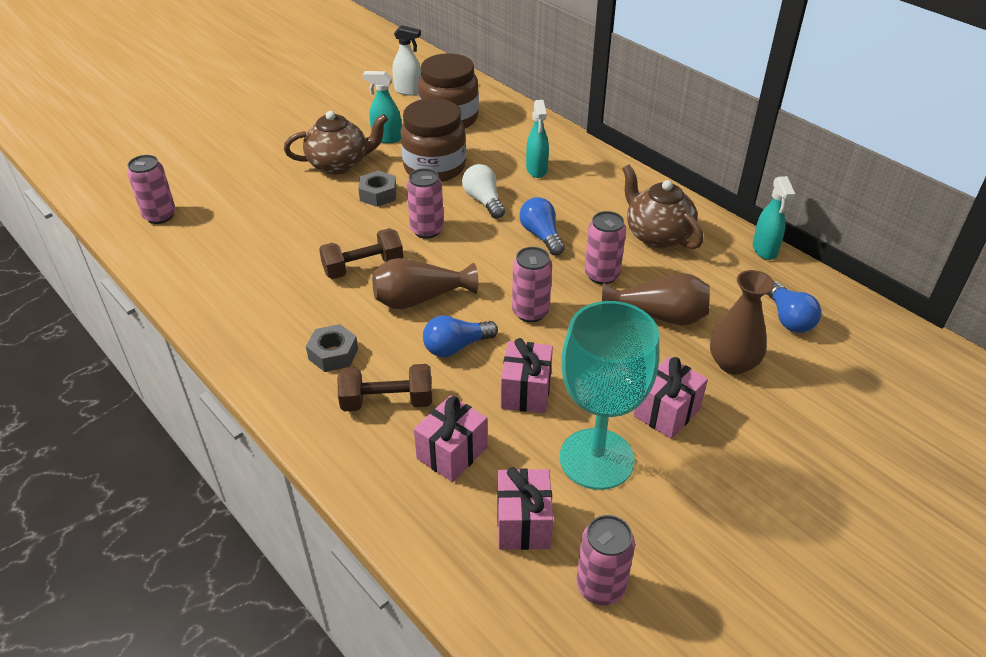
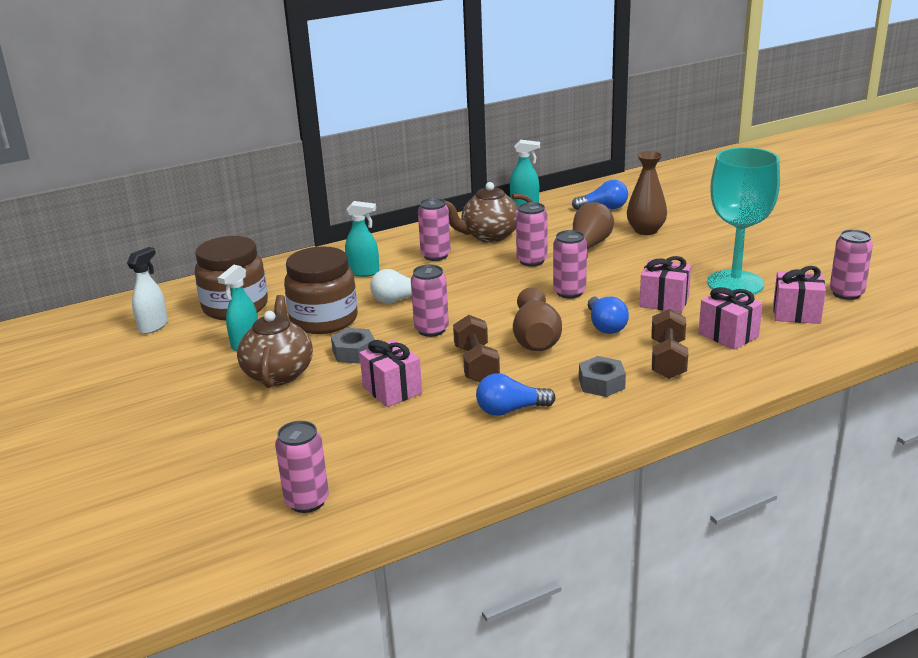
camera: 75 degrees left, 15 degrees down
blue light bulb [519,197,565,255] -> blue light bulb moved to [476,373,556,416]
pink gift [634,357,708,439] -> pink gift moved to [359,340,422,407]
none -> pink can [418,198,451,261]

